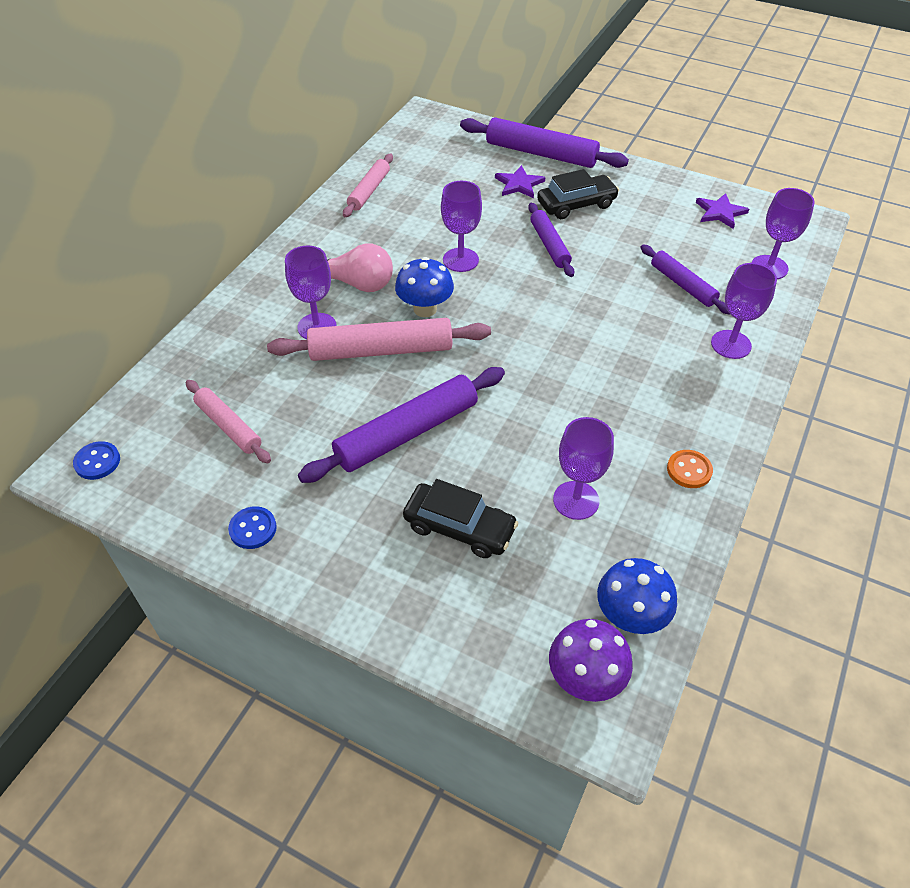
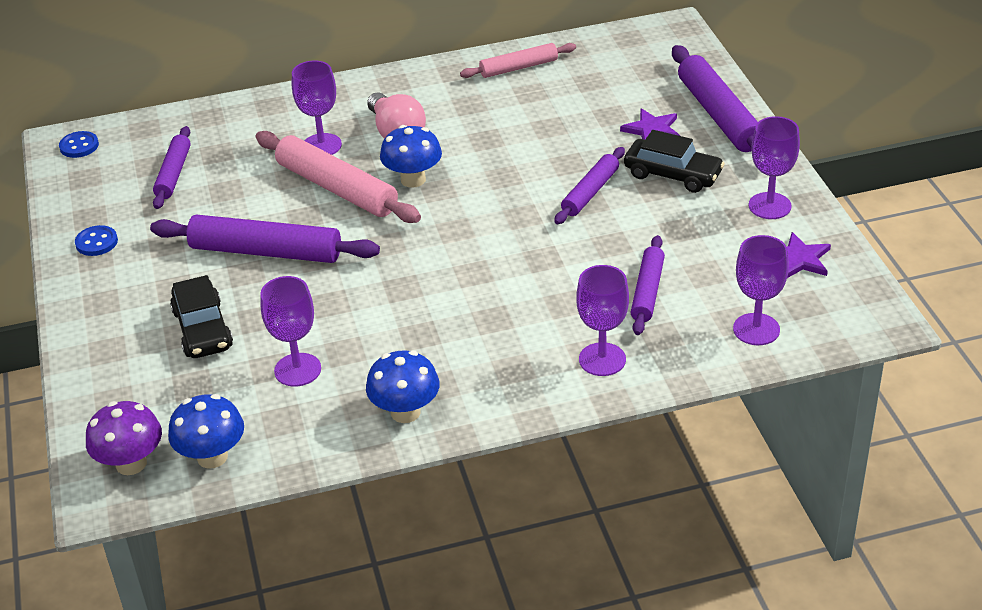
camera: 50 degrees right, 10 degrees down
pink rolling pin [186,380,271,463] -> purple rolling pin [153,126,191,209]
purple goblet [441,181,482,272] -> purple goblet moved to [749,116,800,219]
orange button [667,450,713,488] -> blue mushroom [366,350,440,423]

